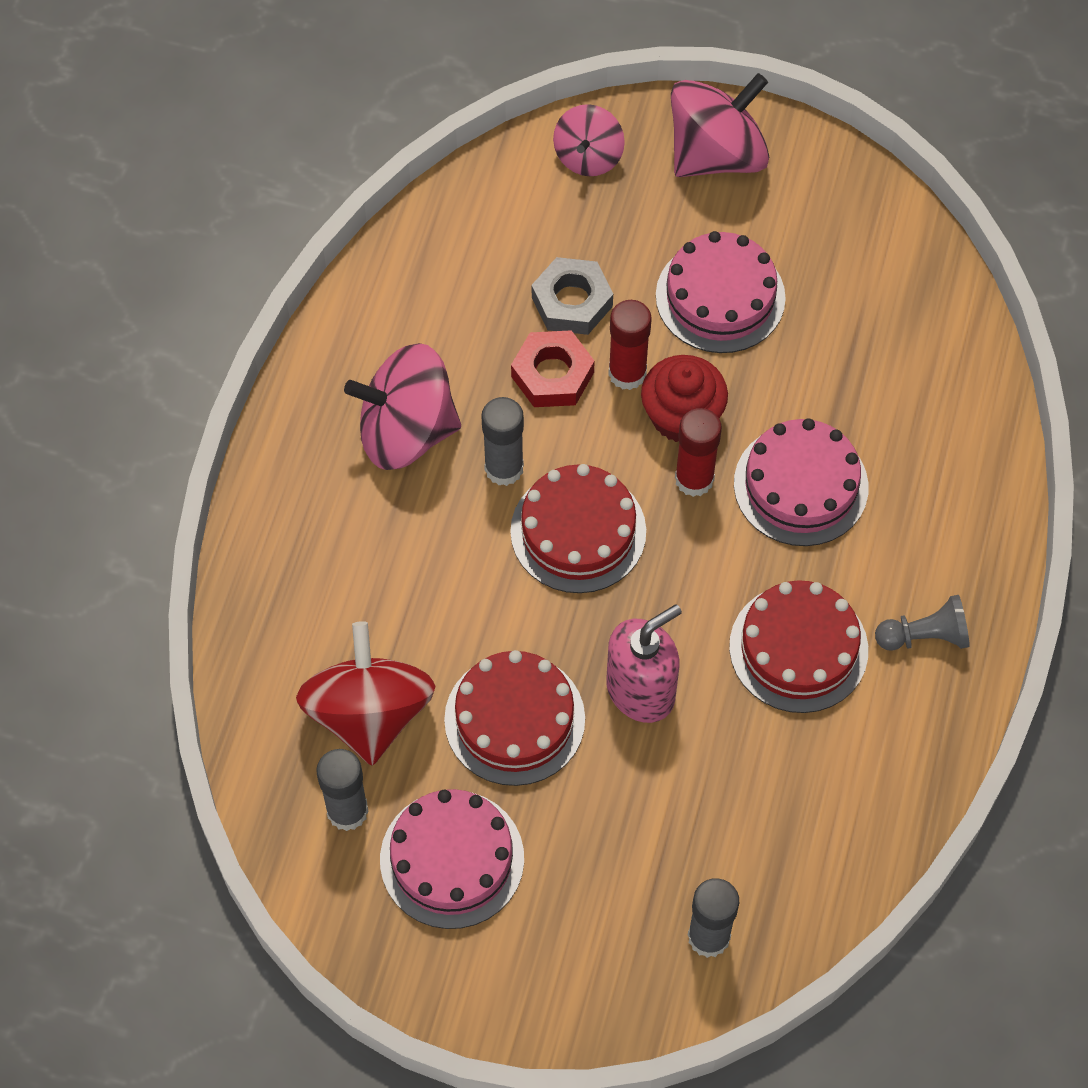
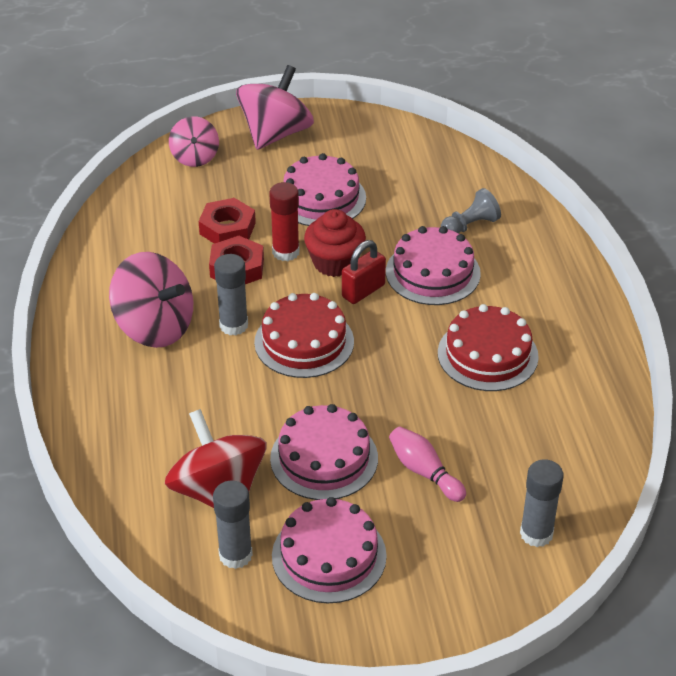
camera: 25 degrees left, 20 degrees down
pink spinning top [344,343,461,470] -> pink spinning top turned 120 degrees counterclockwise [109,252,193,348]
red cake [444,650,585,786] -> pink cake [270,404,378,500]
grey nut [532,257,613,335] -> red nut [199,198,256,244]
pink soap dispenser [606,604,682,723] -> none
red glue stick [675,408,722,497] -> red padlock [342,240,386,304]
grey pawn [875,595,970,651] -> grey pawn moved to [441,188,501,233]
none -> pink bowling pin [389,426,466,502]

